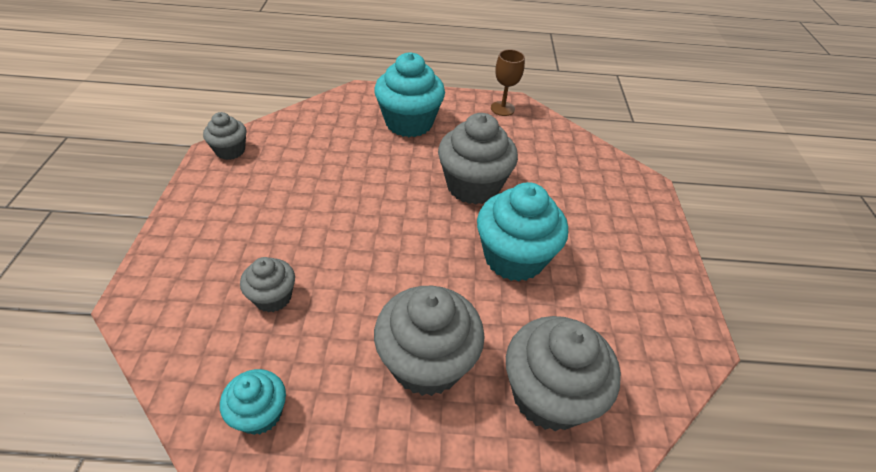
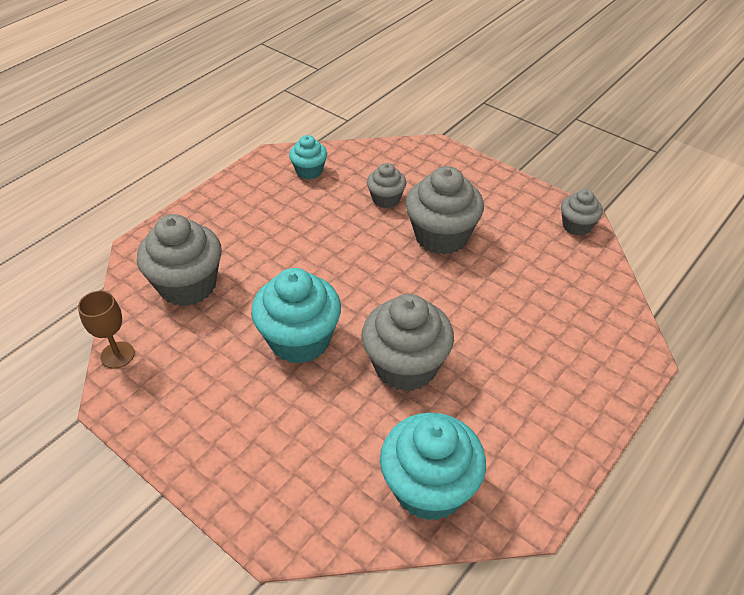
camera: 130 degrees right, 0 degrees up
turquoise cupcake [374,52,445,137] -> turquoise cupcake moved to [380,413,486,521]
grey cupcake [374,286,485,396] -> grey cupcake moved to [406,166,484,255]
brown goblet [491,49,525,116] -> brown goblet moved to [78,291,135,369]

